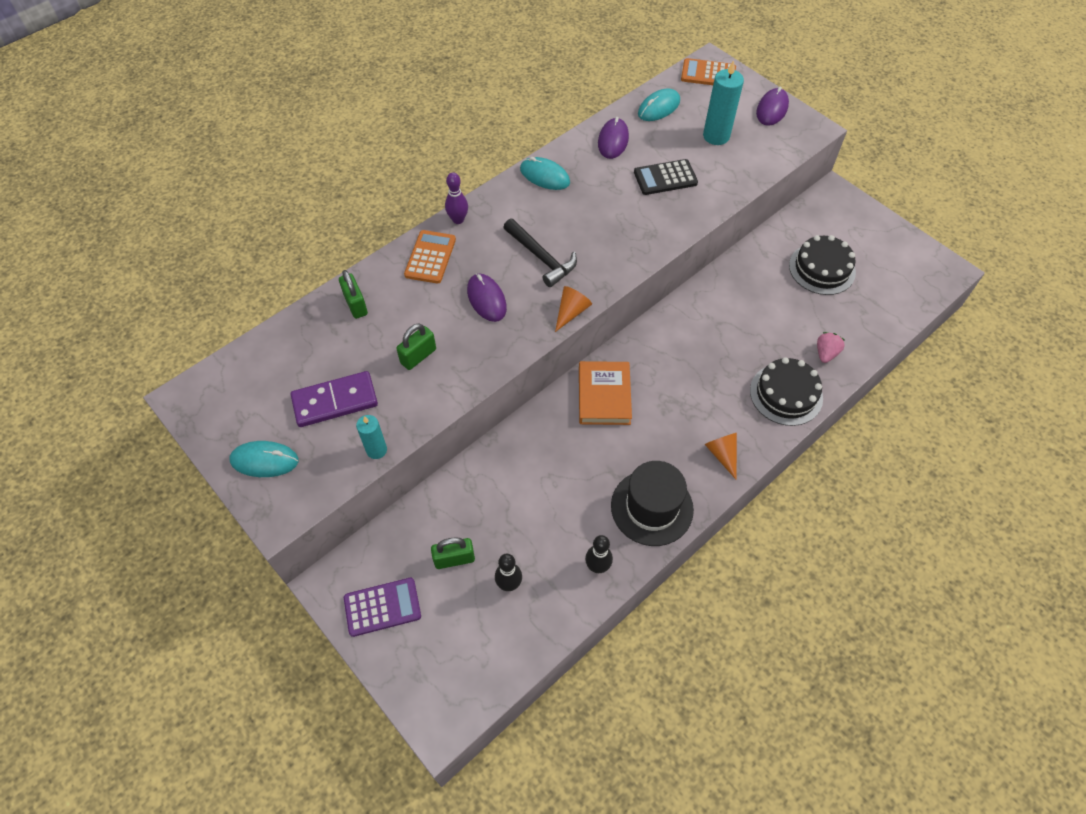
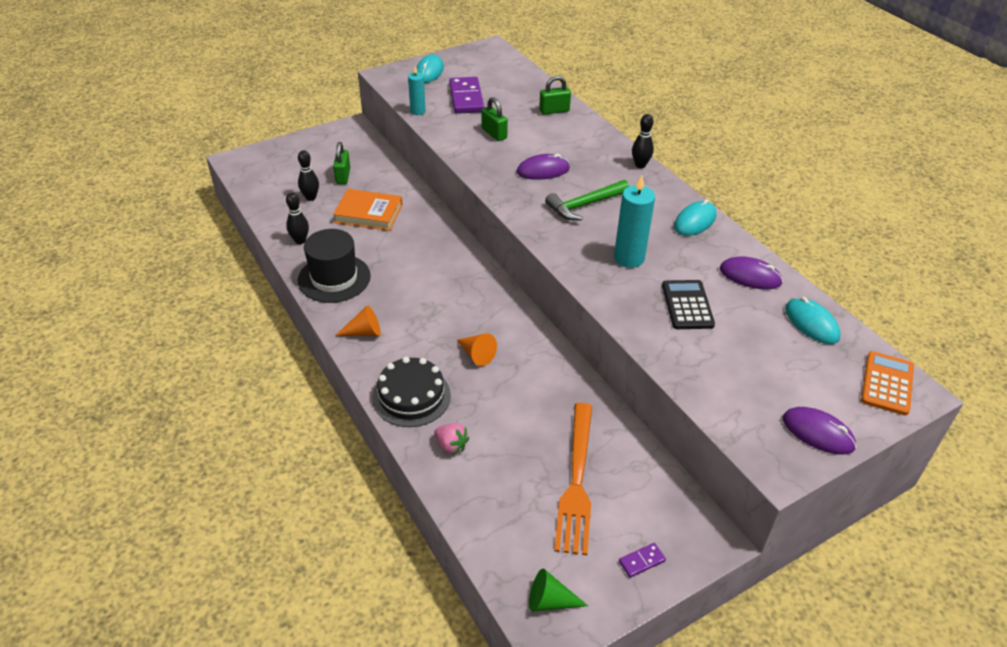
camera: 100 degrees right, 15 degrees down
purple calculator [344,578,421,637] -> none
orange calculator [404,230,456,284] -> none
purple bowling pin [445,172,468,224] -> black bowling pin [632,114,654,168]
black hammer [503,219,577,287] -> green hammer [545,180,629,221]
orange cone [555,286,592,332] -> orange cone moved to [457,333,497,366]
orange book [579,361,632,425] -> orange book moved to [333,189,403,231]
turquoise candle [703,60,744,145] -> turquoise candle moved to [614,175,655,268]
black cake [789,235,856,295] -> orange fork [554,403,592,555]
none -> green cone [529,568,588,612]
none -> purple domino [619,543,666,578]

